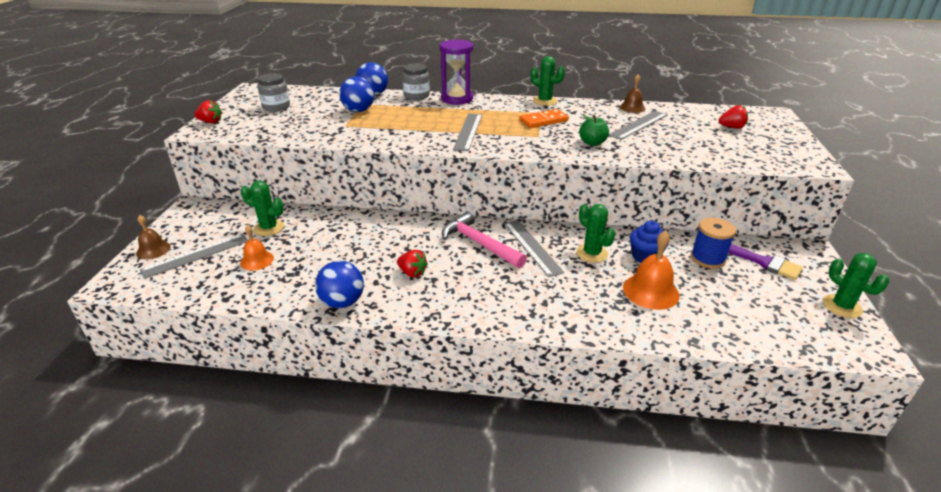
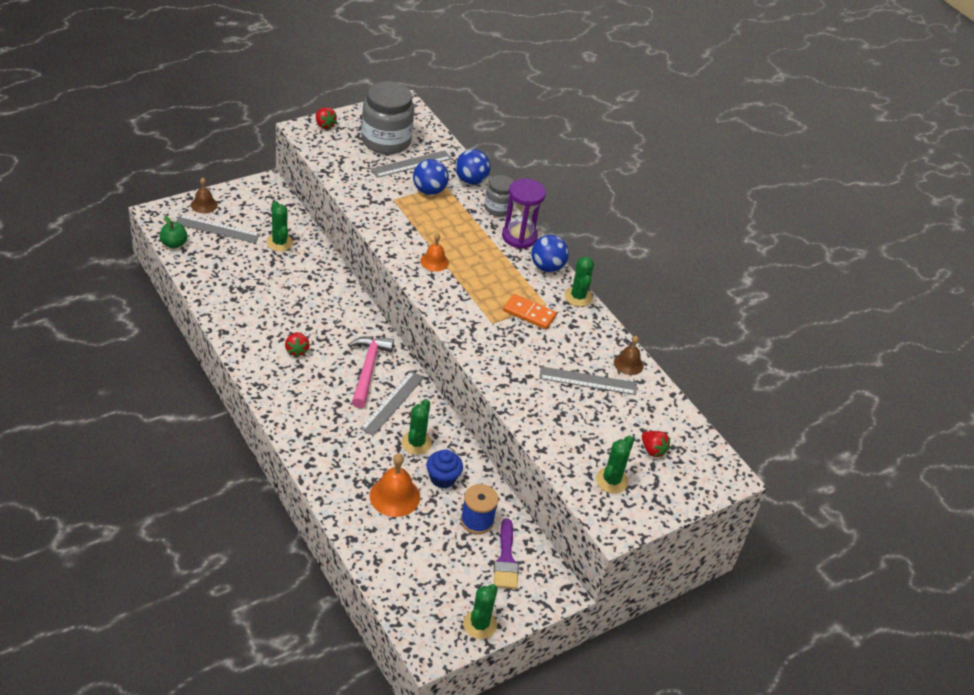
camera: 45 degrees right, 10 degrees up
orange bell [240,225,274,270] -> orange bell moved to [420,233,449,272]
grey jar [258,73,290,112] -> grey jar [361,81,414,154], size x1.82
blue ball [315,261,364,308] -> blue ball moved to [531,235,569,272]
grey ruler [453,114,482,151] -> grey ruler moved to [371,150,452,178]
green apple [579,114,609,146] -> green apple moved to [159,216,187,248]
none -> green cactus [596,435,634,493]

